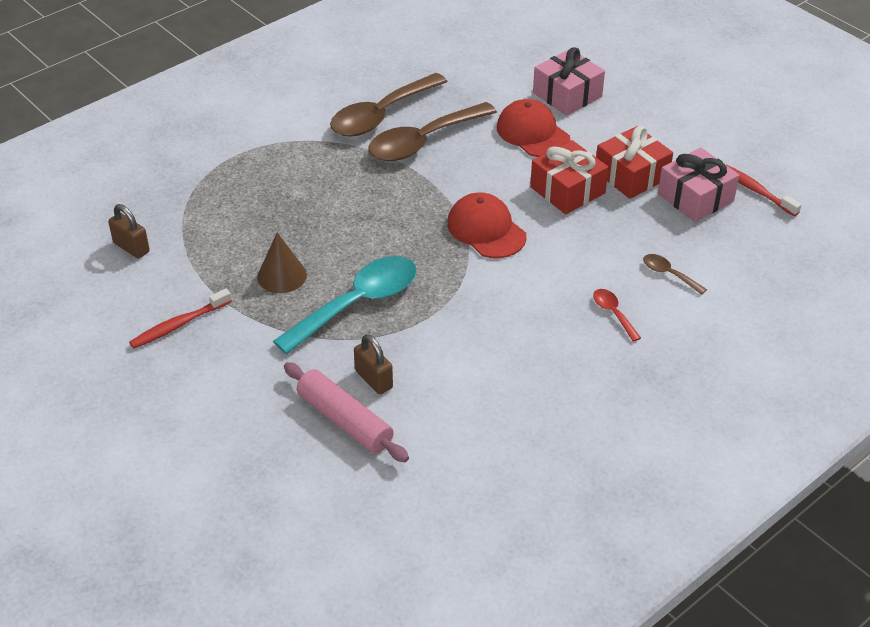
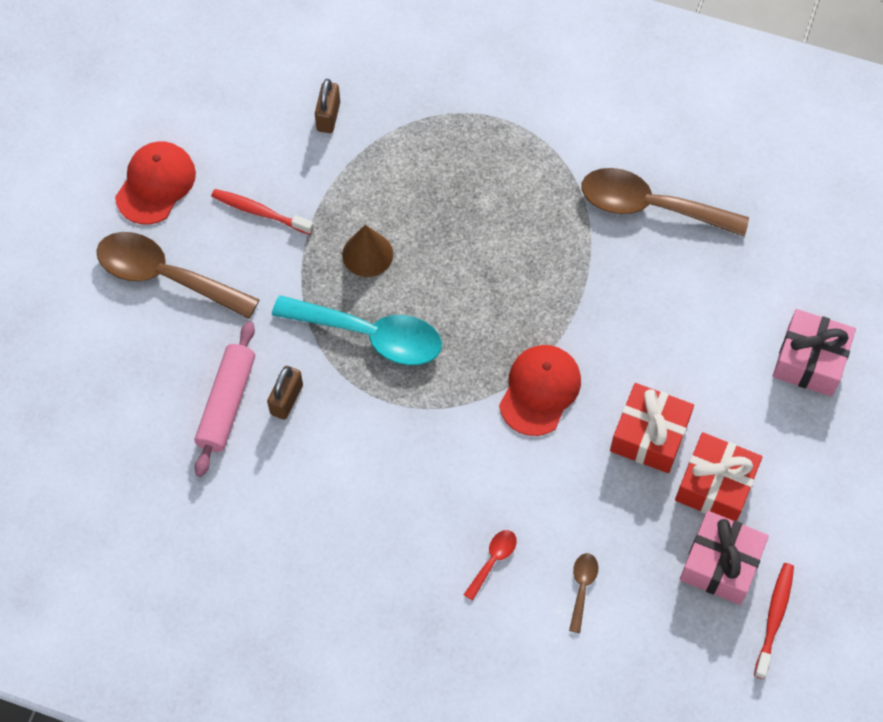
camera: 60 degrees right, 20 degrees up
brown spoon [369,102,497,161] -> brown spoon moved to [96,232,259,319]
red cap [497,99,570,157] -> red cap moved to [115,141,196,224]

